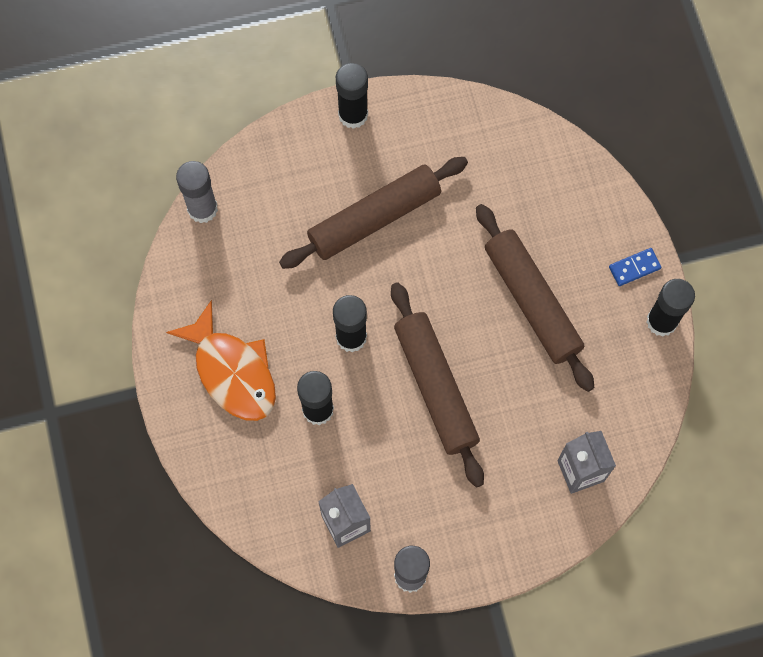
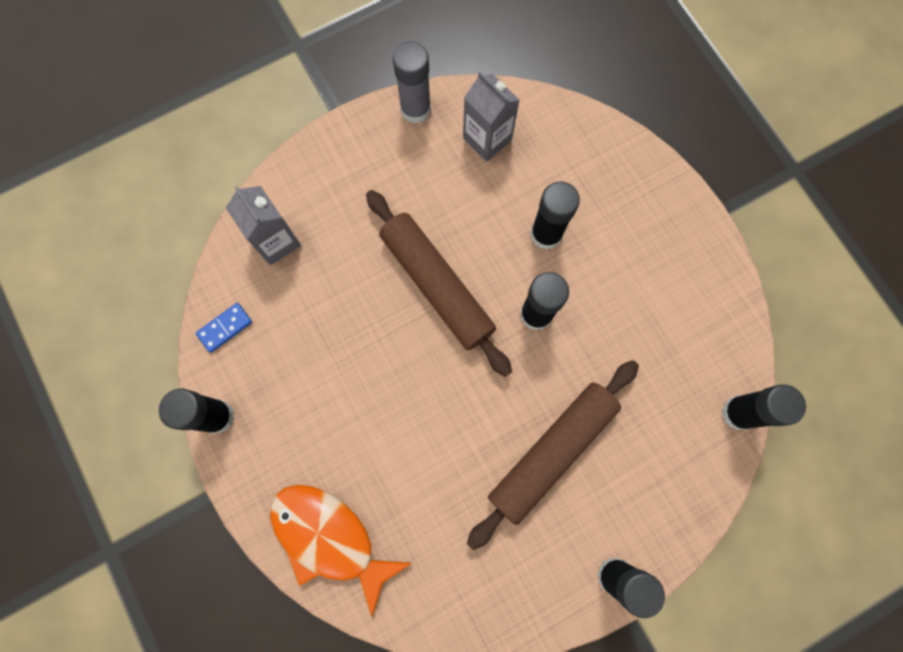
camera: 165 degrees right, 5 degrees up
orange fish [166,300,276,421] -> orange fish moved to [270,485,412,617]
grey glue stick [176,161,218,223] -> black glue stick [722,384,806,430]
brown rolling pin [476,204,594,392] -> none
blue domino [609,248,661,286] -> blue domino moved to [196,303,252,353]

